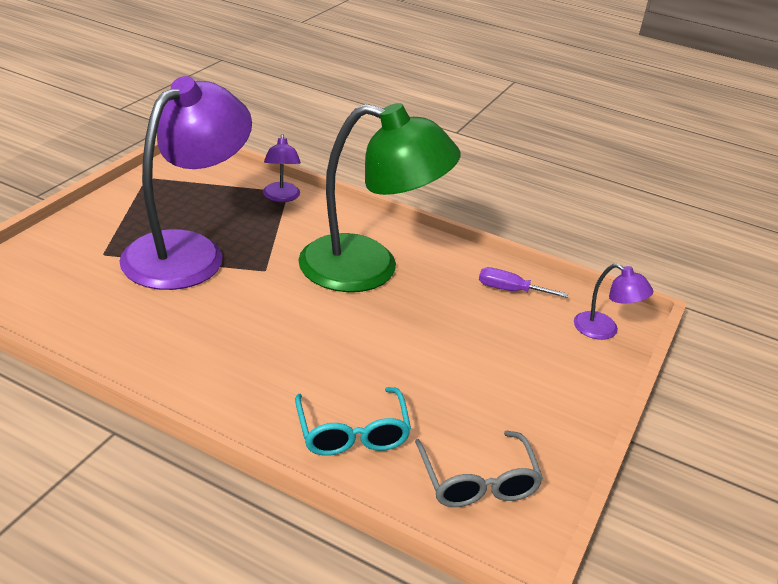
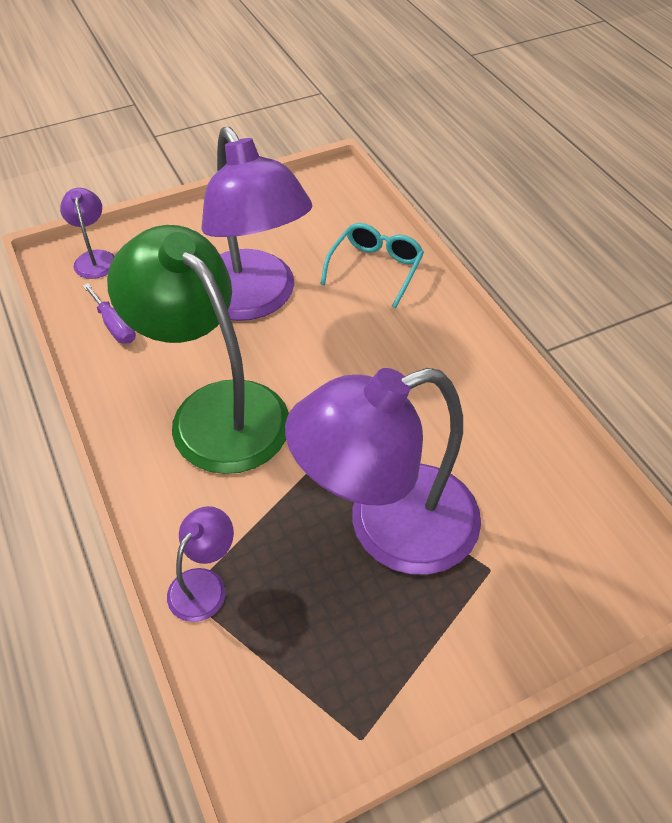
camera: 140 degrees left, 15 degrees up
grey glasses [415,431,543,507] -> none
none -> purple lamp [201,127,312,321]

